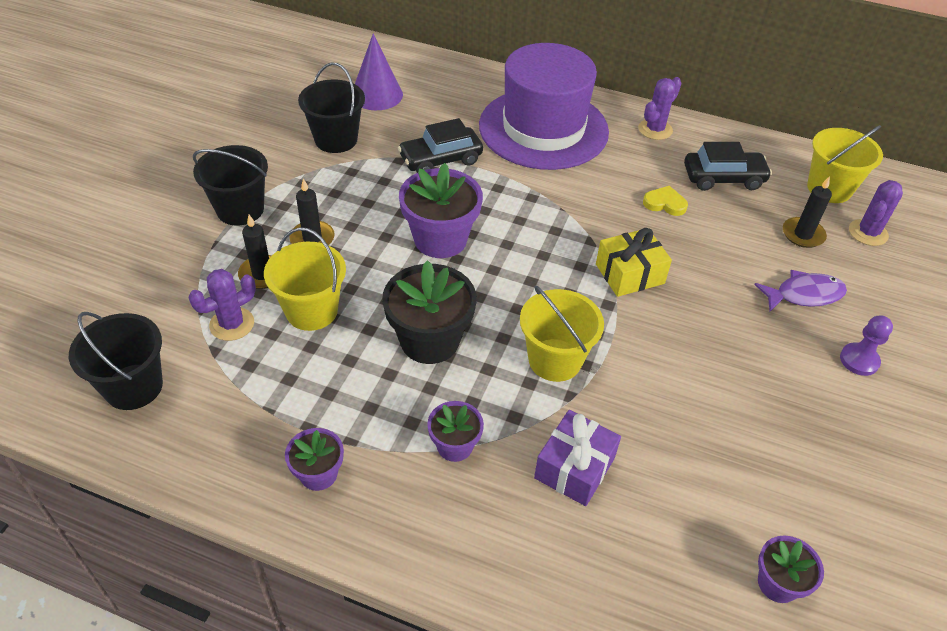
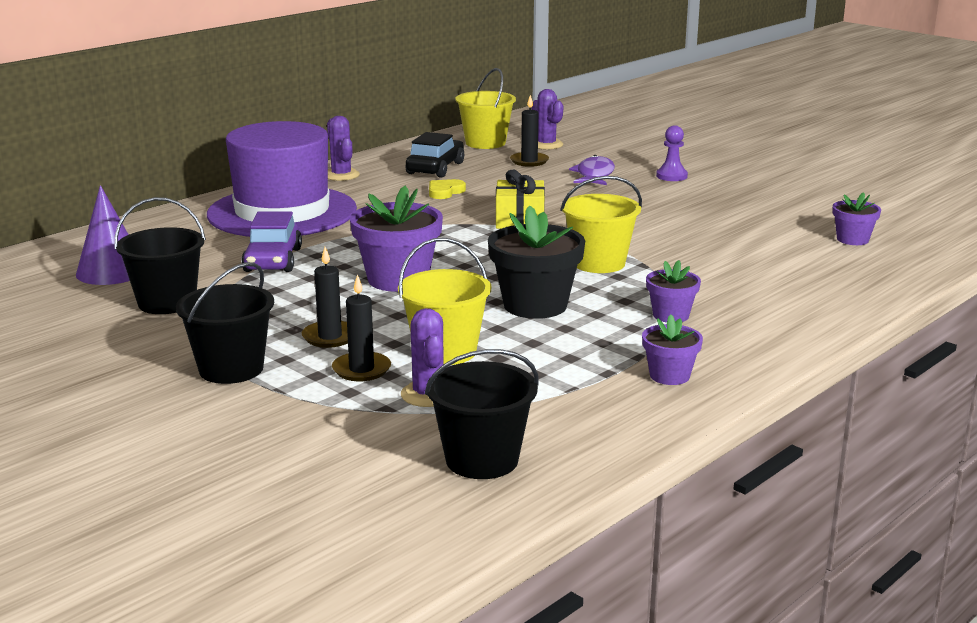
camera: 65 degrees left, 25 degrees down
black car [398,118,483,173] -> purple car [241,211,302,272]
purple gift [534,410,621,506] -> none

